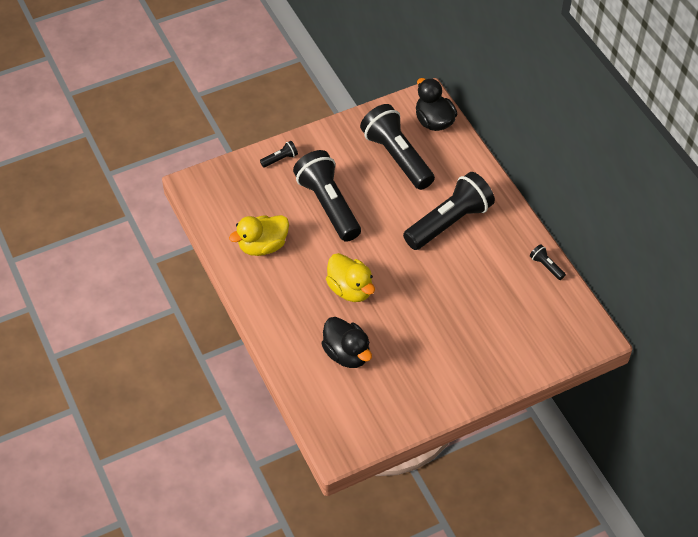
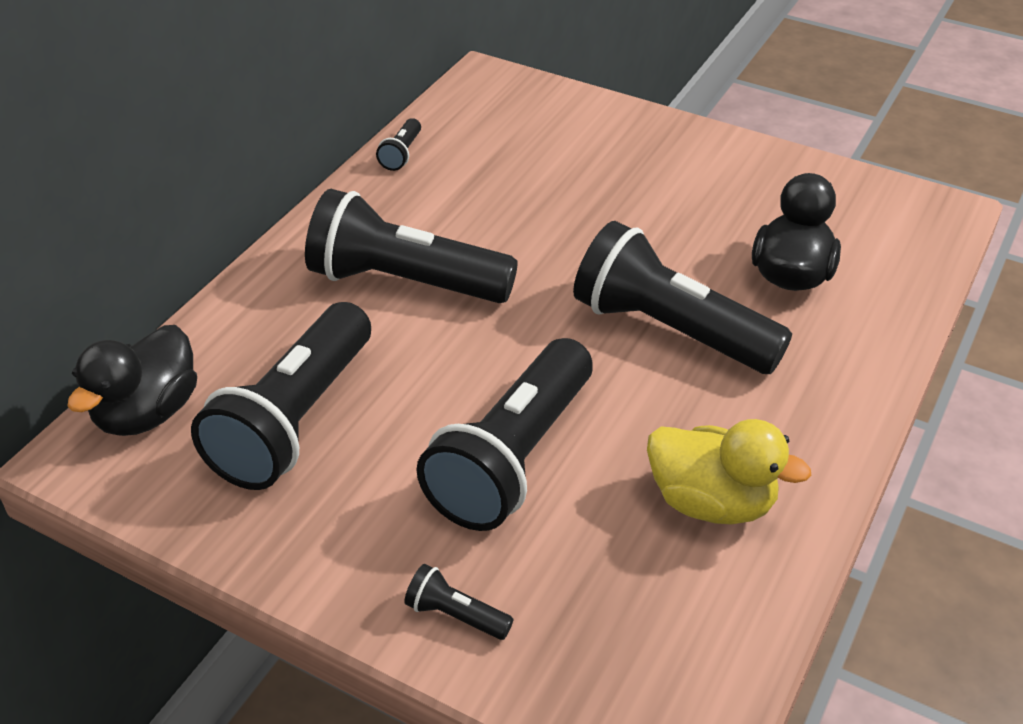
camera: 125 degrees left, 10 degrees down
yellow duck [326,253,375,302] -> black flashlight [573,221,792,374]

